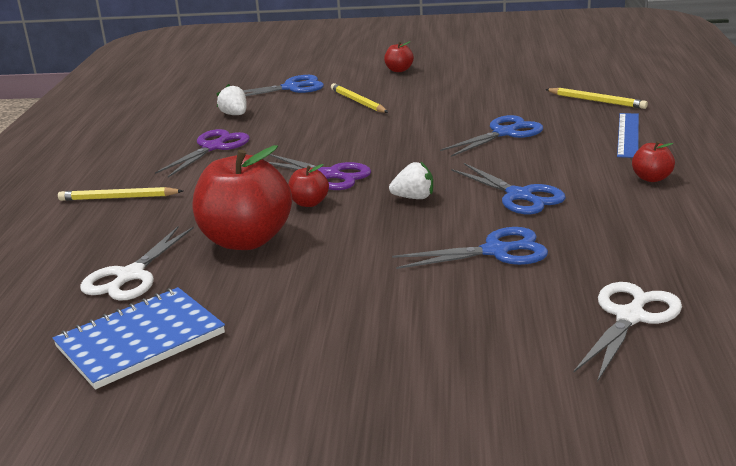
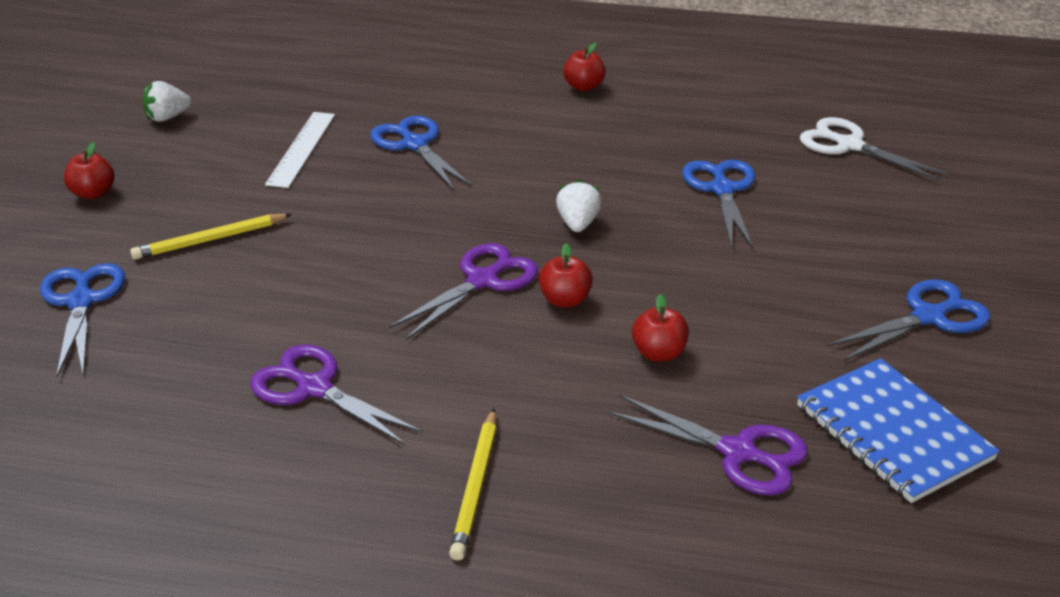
camera: 85 degrees left, 10 degrees up
white scissors [80,226,194,301] -> purple scissors [608,394,808,495]
red apple [193,145,292,250] -> red apple [632,294,689,362], size x0.45
white strawberry [217,84,247,115] -> white strawberry moved to [143,81,192,122]
blue scissors [451,163,566,215] -> blue scissors moved to [827,279,990,361]
yellow pencil [545,88,648,109] -> none
blue ruler [617,113,639,158] -> none
none -> white ruler [265,112,335,188]

